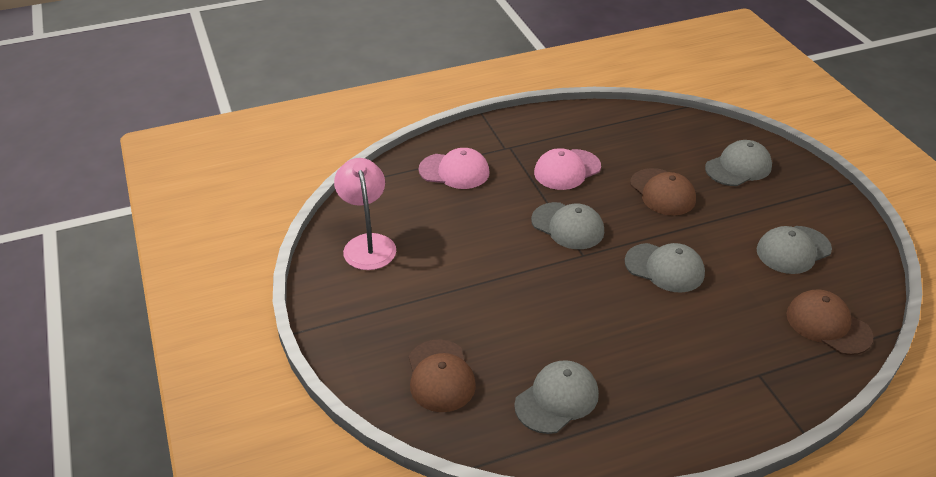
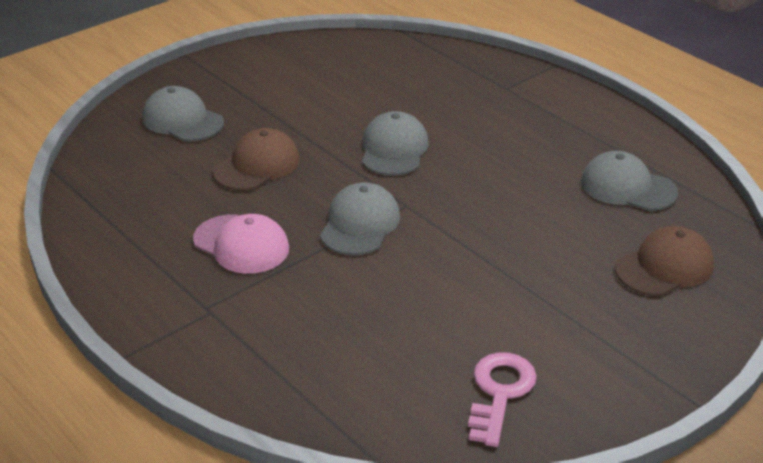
camera: 110 degrees left, 5 degrees down
pink lamp [334,158,396,270] -> pink key [468,352,537,447]
pink cap [418,148,490,189] -> none
grey cap [757,226,832,274] -> none
brown cap [787,289,873,355] -> none

